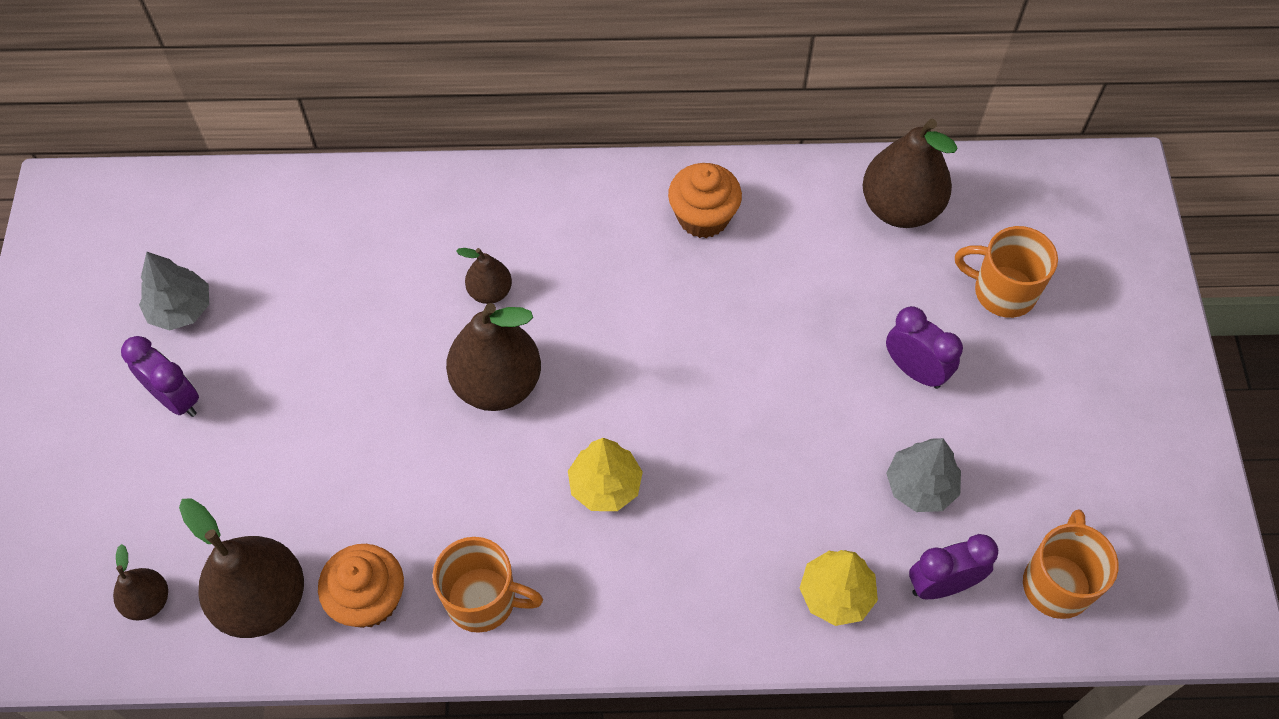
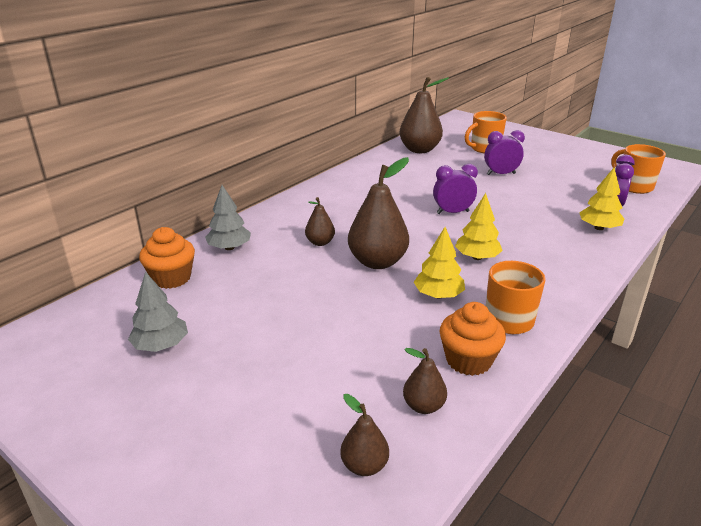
camera: 50 degrees left, 30 degrees down
purple clock [121,336,199,417] -> purple clock moved to [433,164,478,214]
brown pear [179,498,304,638] -> brown pear [403,348,447,414], size x0.52
orange cupcake [668,163,742,238] -> orange cupcake moved to [139,227,195,289]
grey tree [886,438,961,512] -> grey tree moved to [205,185,251,250]
none -> yellow tree [414,227,465,298]

